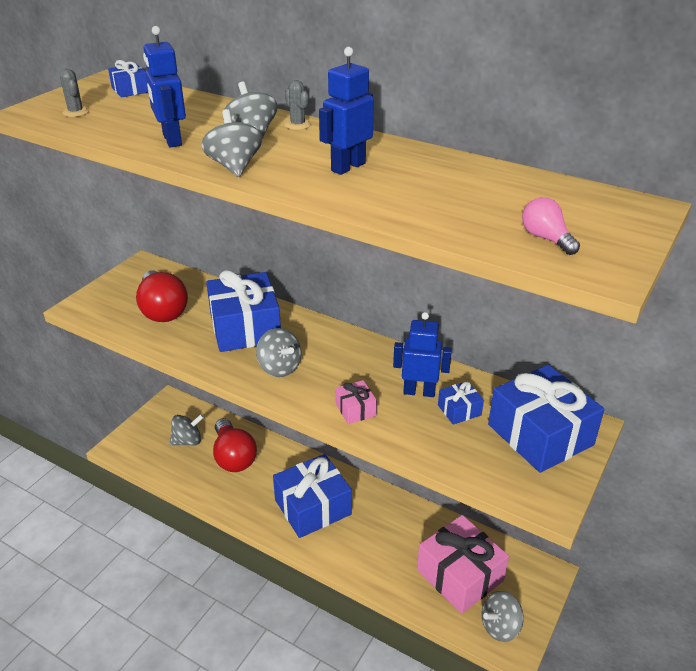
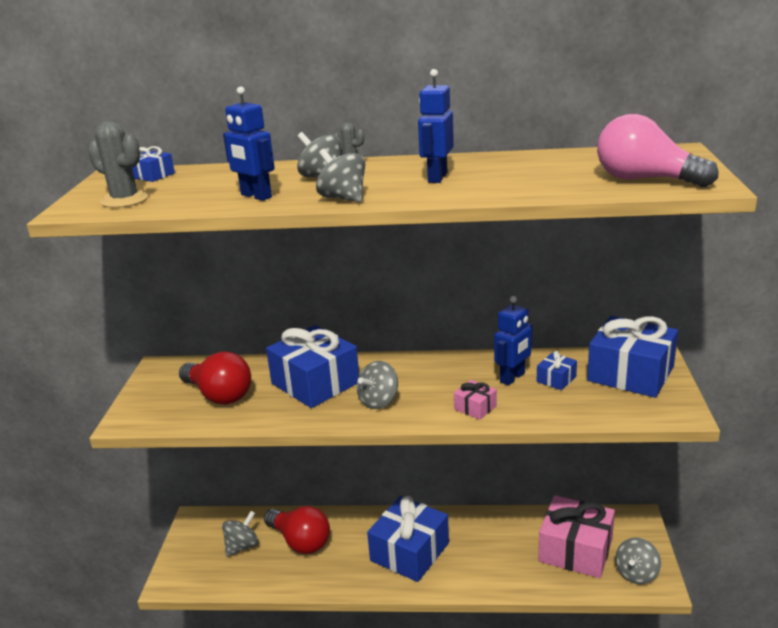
camera: 25 degrees left, 10 degrees down
grey cactus [60,69,89,117] -> grey cactus [88,121,149,208], size x1.76
grey spinning top [256,328,301,377] -> grey spinning top turned 105 degrees clockwise [357,361,398,409]
blue robot [393,312,452,397] -> blue robot turned 150 degrees clockwise [494,296,532,385]
pink light bulb [522,197,580,255] -> pink light bulb [597,114,718,187], size x2.01

